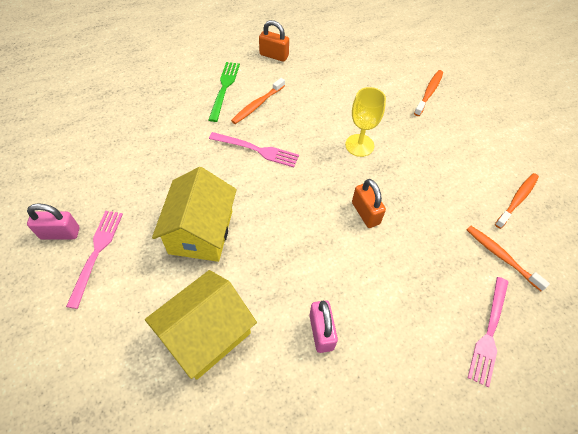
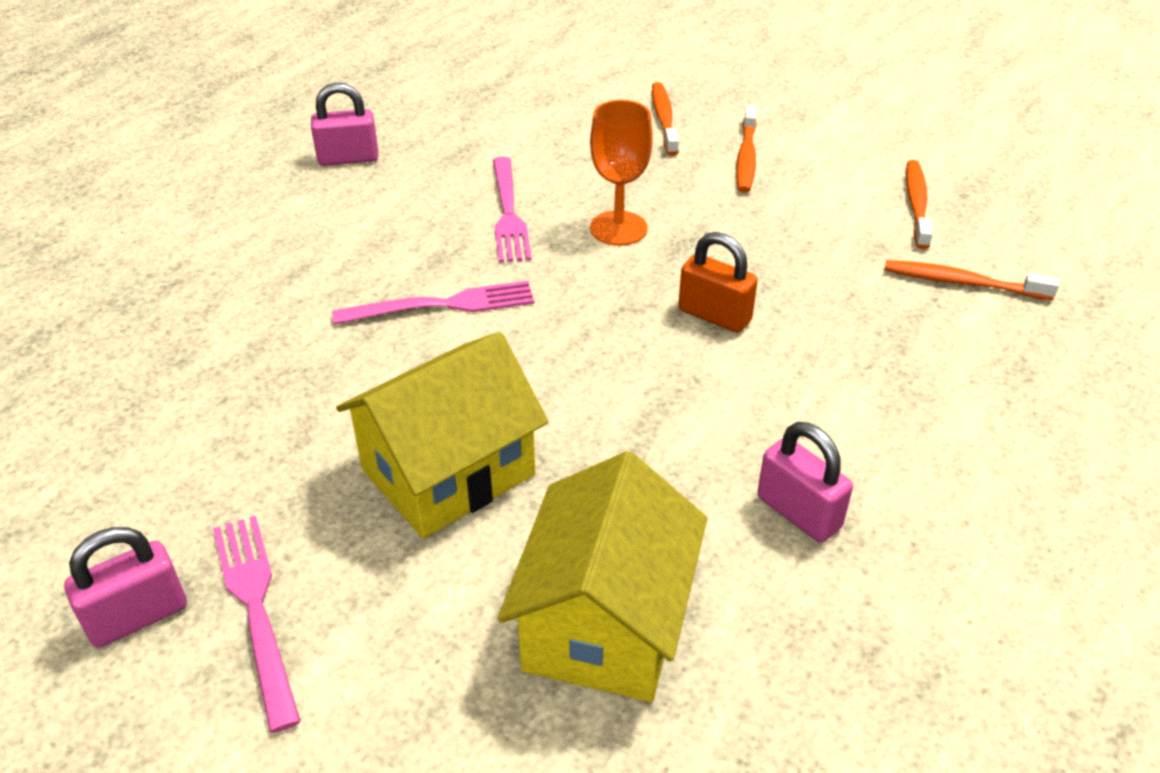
camera: 30 degrees left, 15 degrees down
yellow house [152,167,237,262] -> yellow house turned 75 degrees clockwise [336,332,549,538]
green fork [208,62,240,122] -> none
orange toothbrush [231,78,285,124] -> orange toothbrush moved to [736,105,757,193]
orange padlock [259,20,289,62] -> pink padlock [311,83,378,166]
yellow goblet [345,87,386,157] -> orange goblet [590,100,653,246]
pink fork [468,277,508,387] -> pink fork moved to [493,157,531,263]

